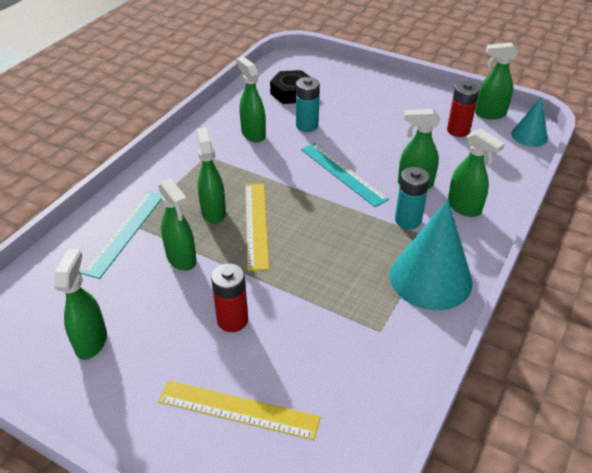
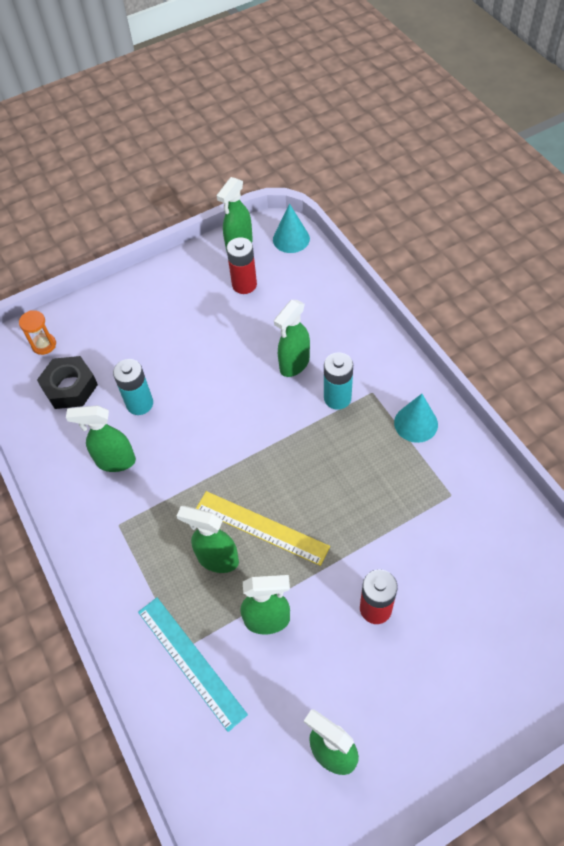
camera: 55 degrees left, 15 degrees up
yellow ruler [158,380,321,440] -> none
turquoise ruler [301,143,389,207] -> none
turquoise cone [390,199,473,310] -> turquoise cone [394,394,438,443], size x0.55
green spray bottle [448,129,505,217] -> none
none -> orange hourglass [19,310,56,355]

